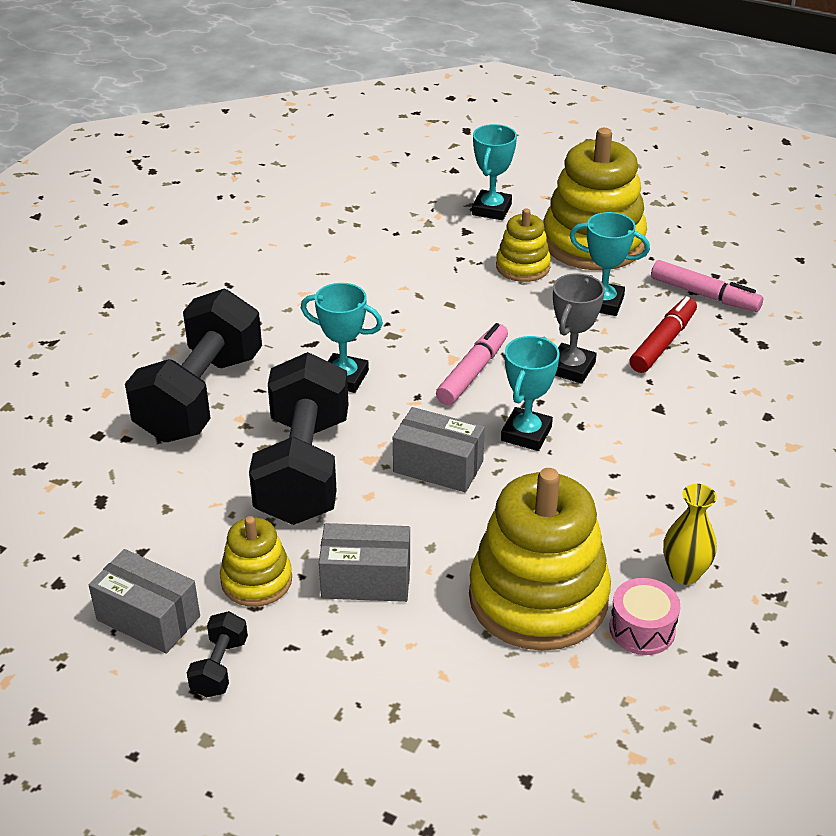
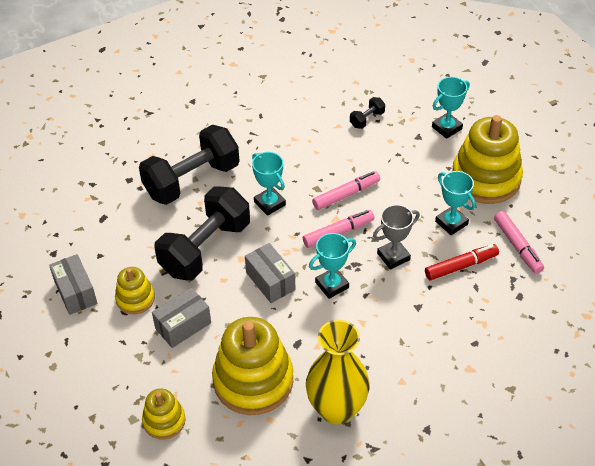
camera: 35 degrees right, 10 degrees up
black dumbbell [187,611,248,697] -> black dumbbell moved to [350,97,385,129]
grey box [319,523,410,602] -> grey box turned 75 degrees counterclockwise [152,288,211,348]
yellow stacking toy [496,208,551,282] -> yellow stacking toy moved to [142,388,186,440]
pink drum [609,578,680,655] -> none
yellow vase [663,484,717,585] -> yellow vase [306,320,370,424], size x1.98
none -> pink marker [312,171,380,210]

